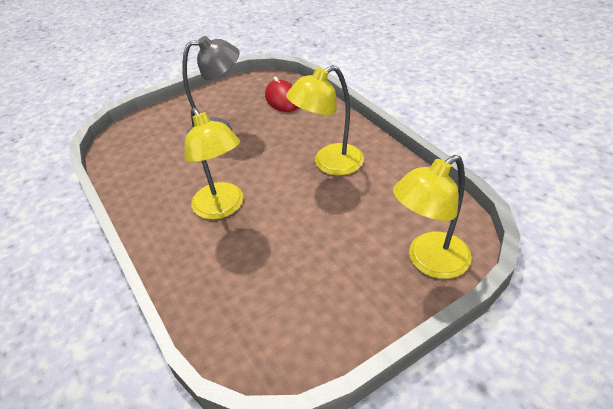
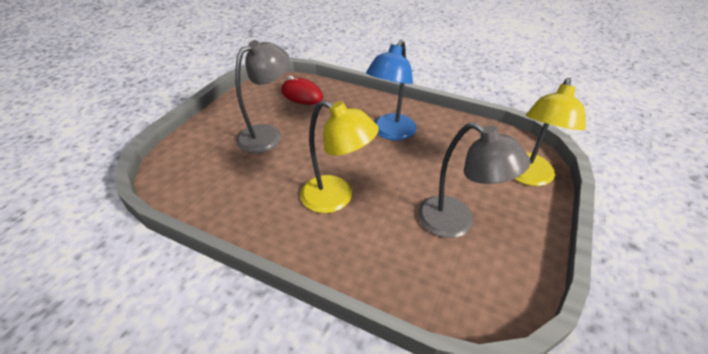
camera: 35 degrees left, 0 degrees up
yellow lamp [286,65,364,175] -> blue lamp [366,40,416,141]
none -> grey lamp [418,122,530,238]

